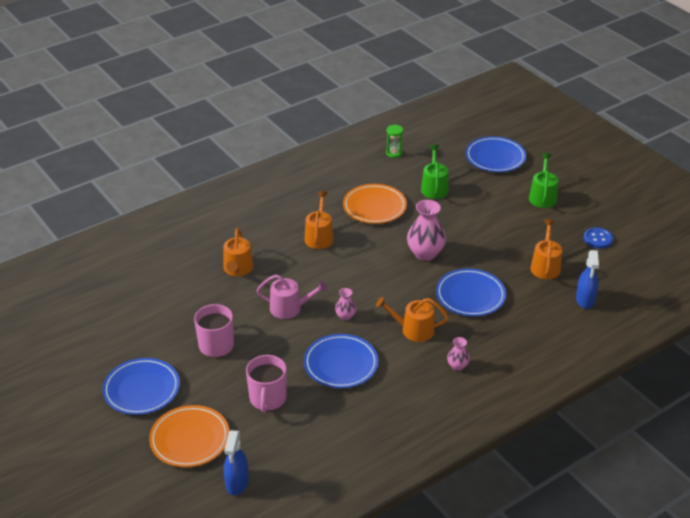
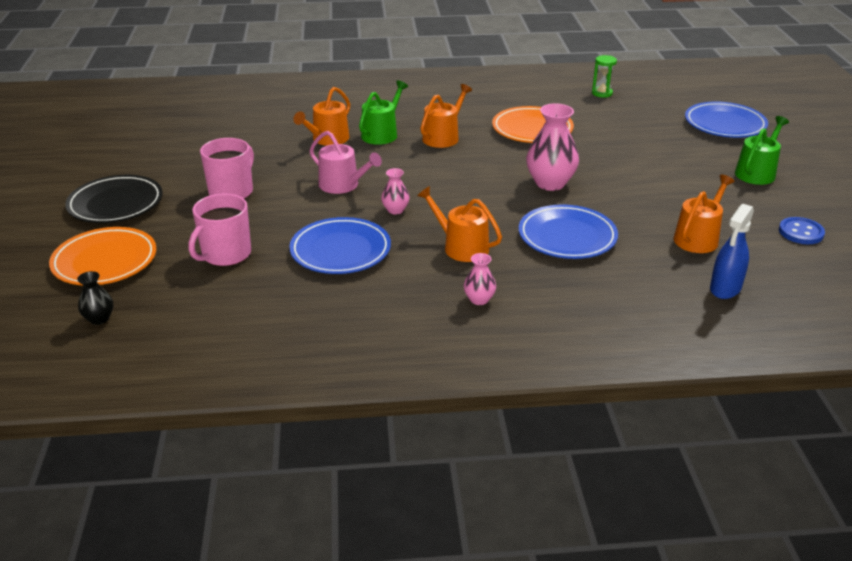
camera: 30 degrees right, 5 degrees down
blue plate [102,358,180,415] -> black plate [65,175,163,223]
blue spray bottle [224,430,249,495] -> black vase [77,271,113,325]
green watering can [421,145,448,199] -> green watering can moved to [359,80,408,145]

